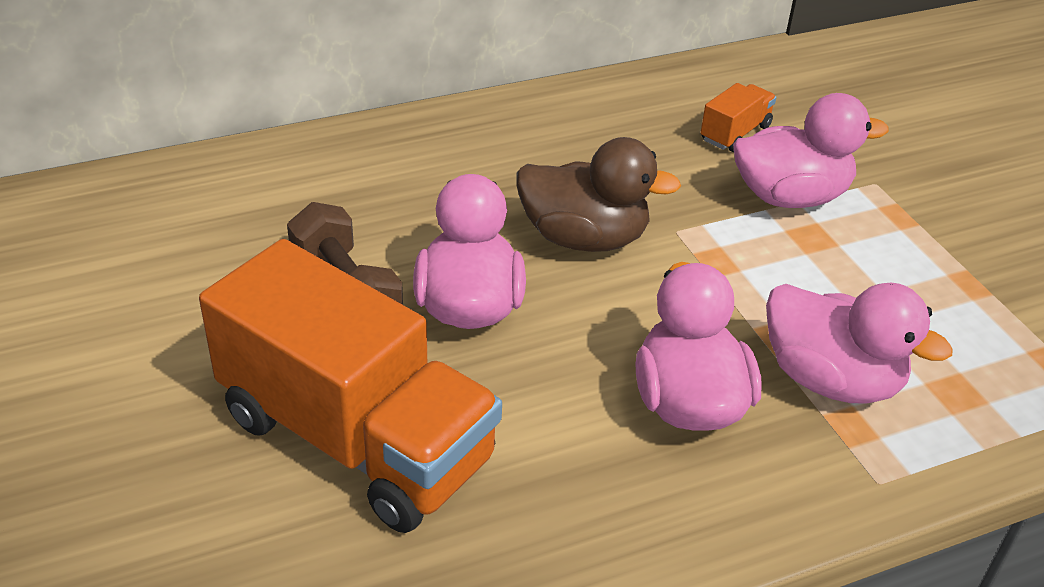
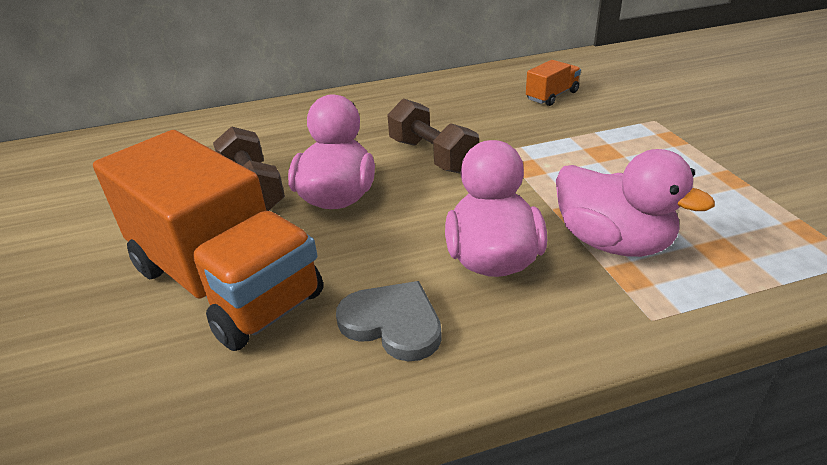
camera: 10 degrees right, 5 degrees down
brown duck [516,137,681,252] -> brown dumbbell [387,99,479,174]
pink duck [733,93,889,208] -> none
none -> grey heart [336,281,442,361]

